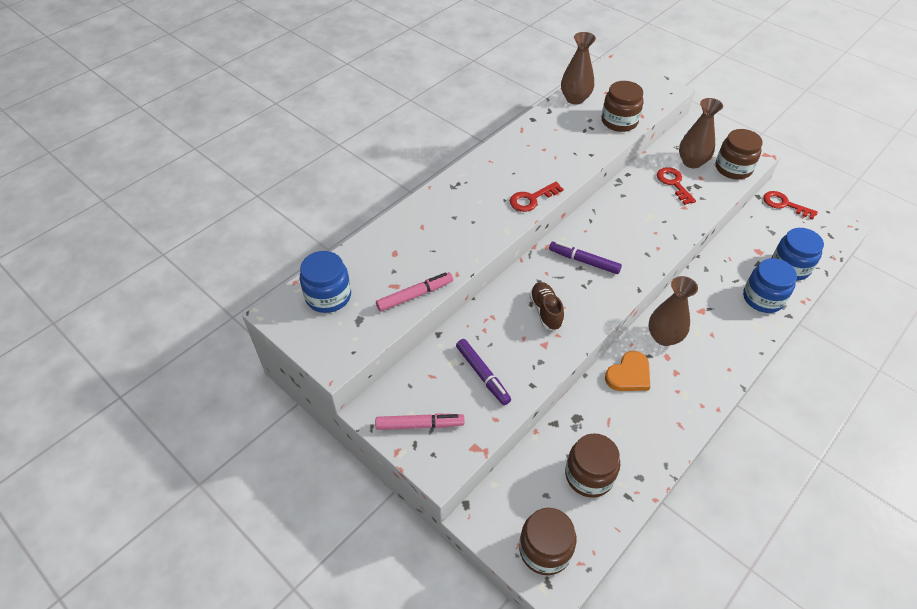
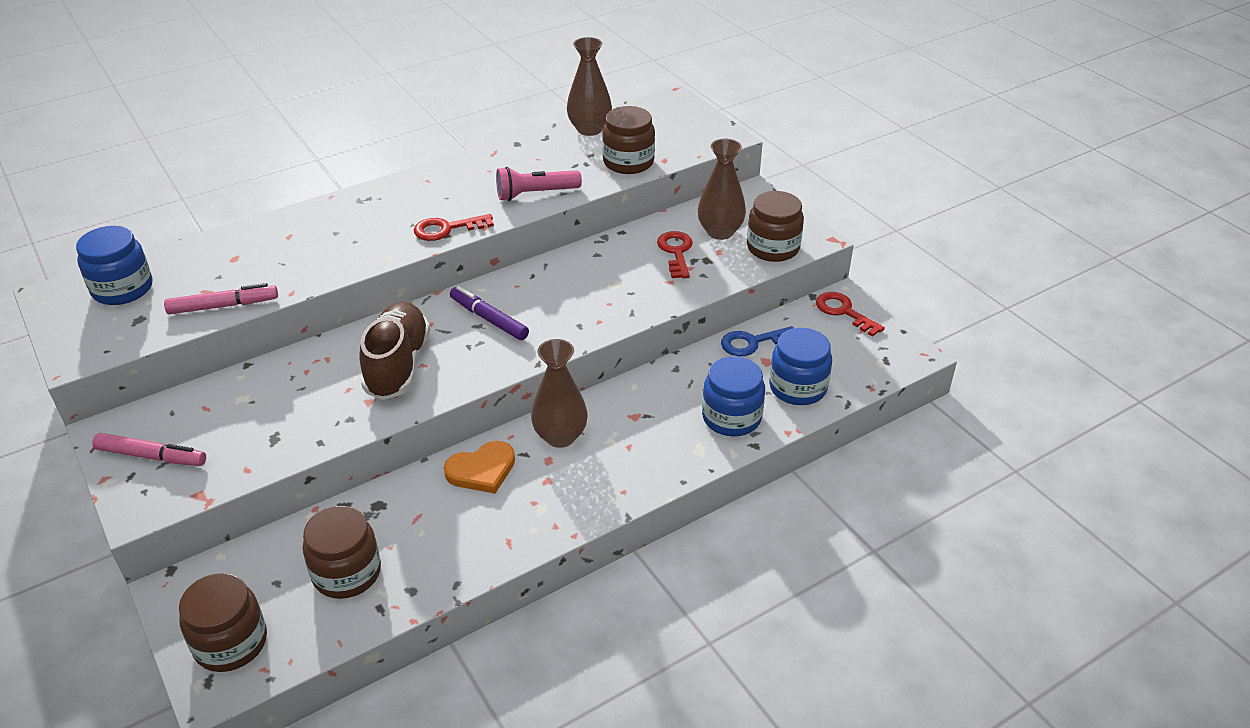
camera: 15 degrees right, 10 degrees down
purple marker [456,339,511,405] -> none
brown shoe [529,282,564,331] -> brown shoe [359,302,430,400], size x1.62
none -> pink flashlight [496,167,582,201]
none -> blue key [721,326,794,356]

